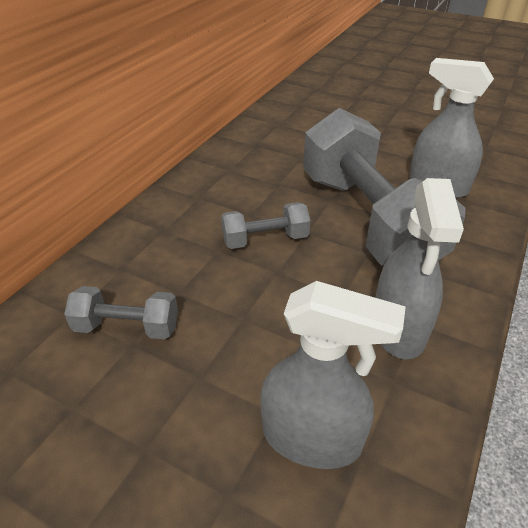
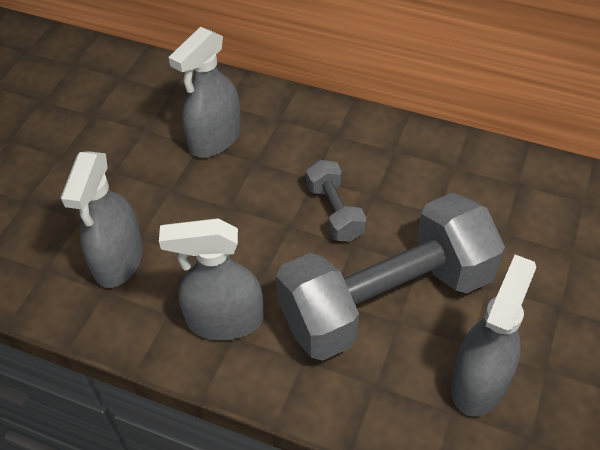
camera: 85 degrees right, 10 degrees up
grey dumbbell [64,286,178,339] -> grey spray bottle [169,27,241,158]

